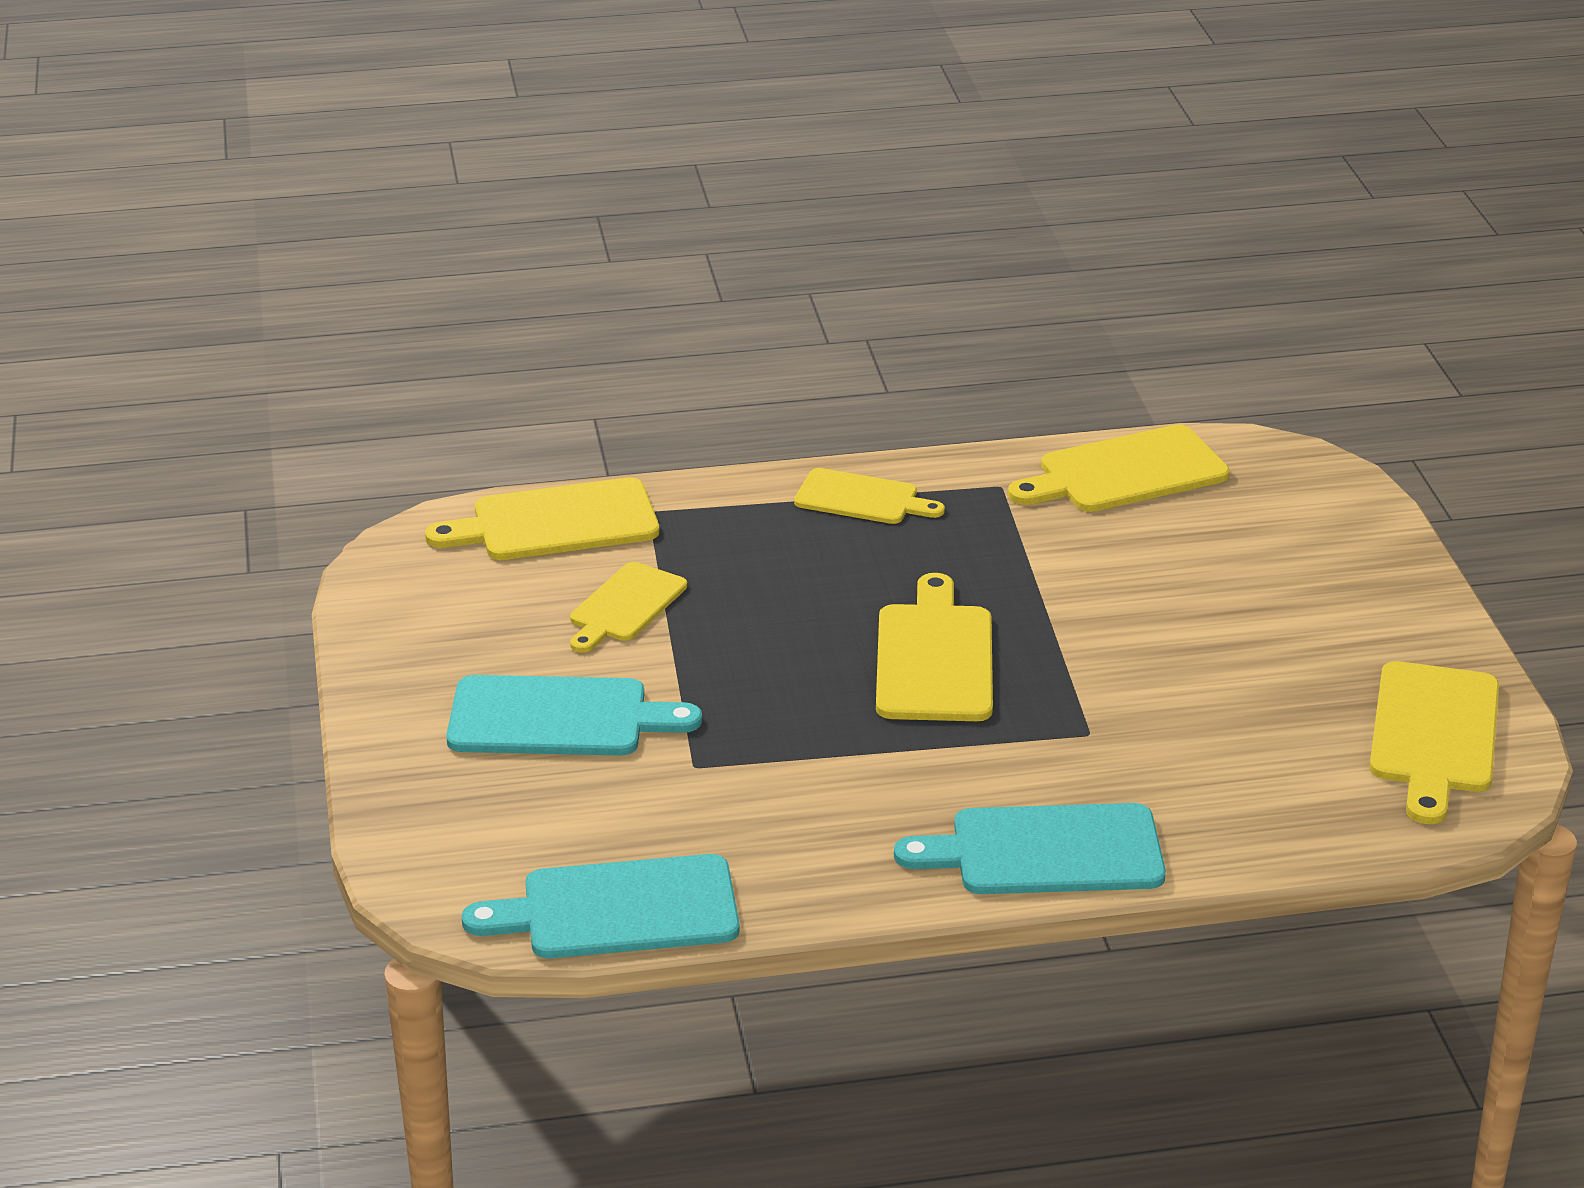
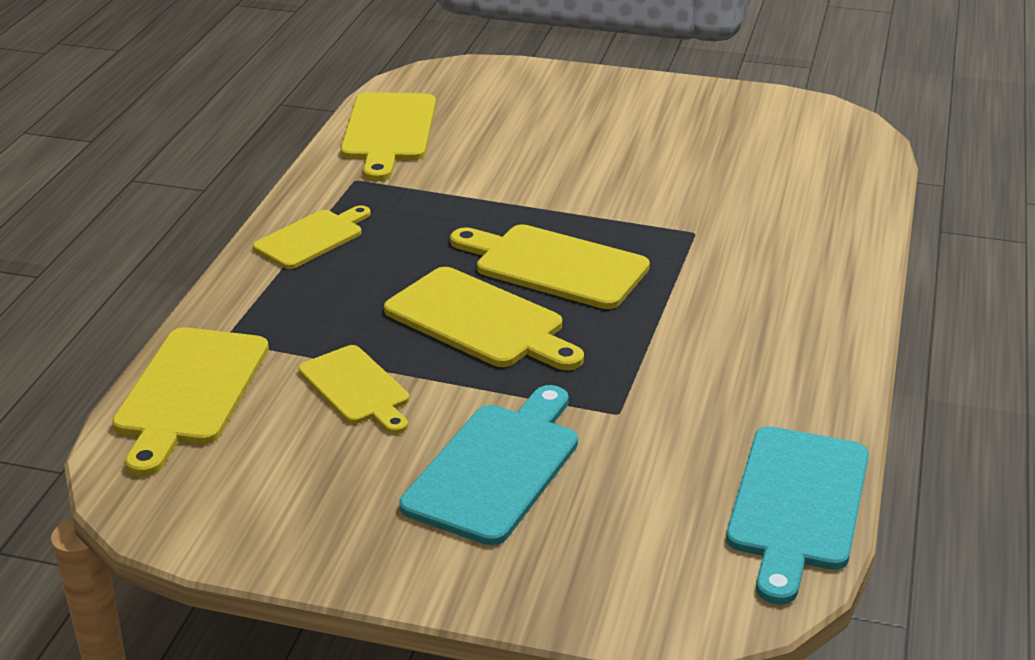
camera: 65 degrees left, 0 degrees up
turquoise cutting board [894,803,1166,894] -> none
yellow cutting board [1369,661,1499,824] -> yellow cutting board moved to [384,267,584,370]

